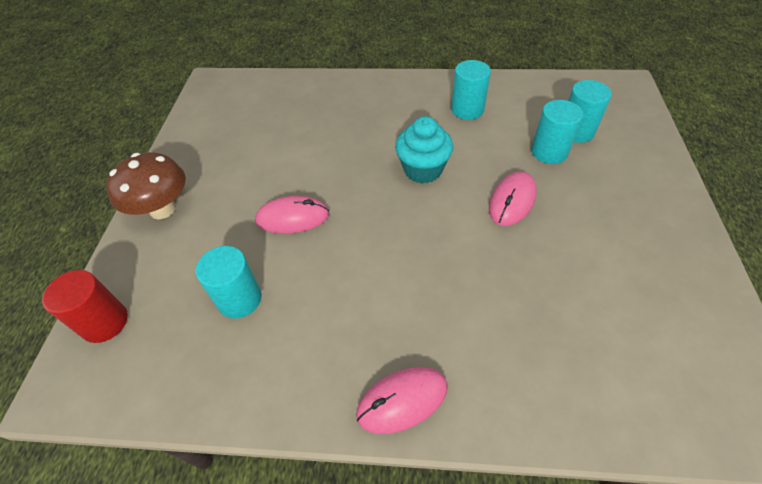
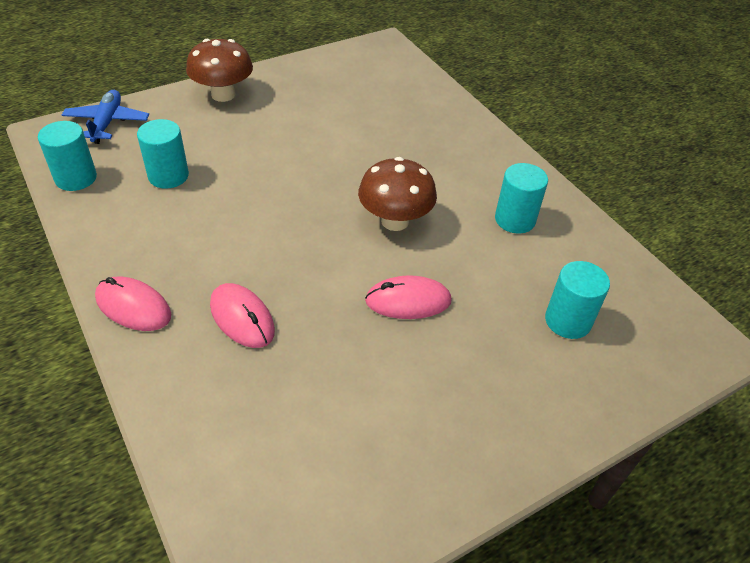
camera: 50 degrees right, 5 degrees down
red cylinder [42,270,128,343] -> blue plane [62,90,149,144]
pink mouse [255,196,329,234] -> pink mouse moved to [210,283,275,348]
turquoise cupcake [395,116,453,184] -> brown mushroom [358,157,437,231]
turquoise cylinder [531,100,583,164] -> turquoise cylinder moved to [38,121,97,191]

